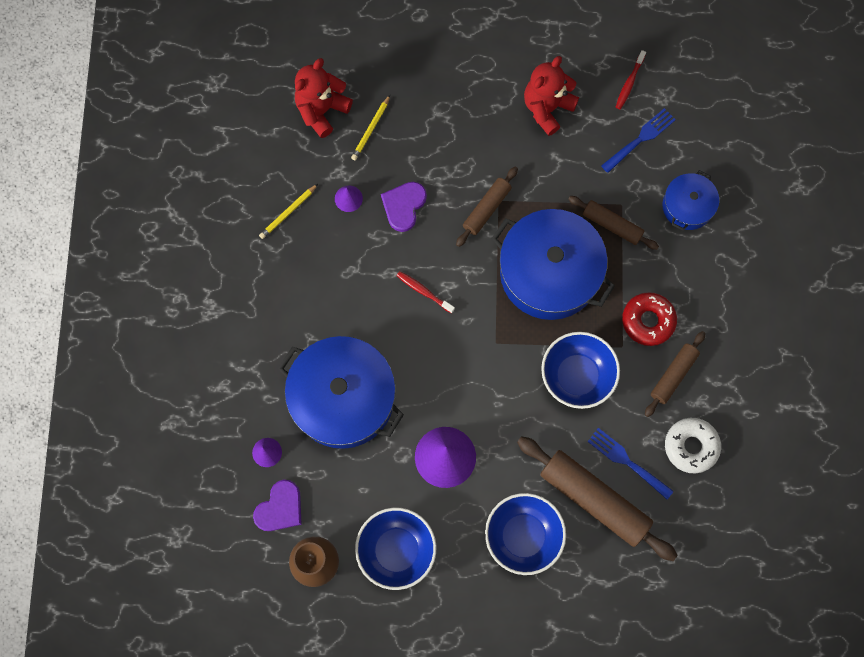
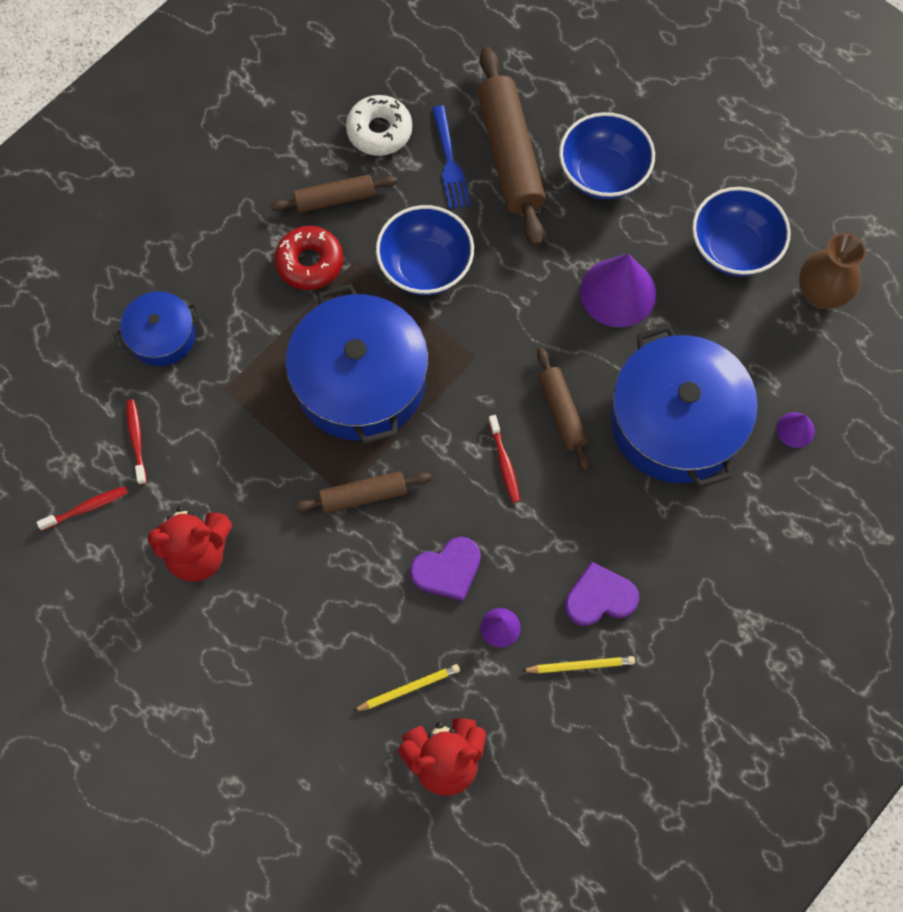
camera: 140 degrees left, 5 degrees down
purple heart [253,480,302,531] -> purple heart moved to [565,562,639,626]
brown rolling pin [569,196,659,250] -> brown rolling pin moved to [537,348,590,471]
blue fork [601,108,676,173] -> red toothbrush [126,399,147,484]

